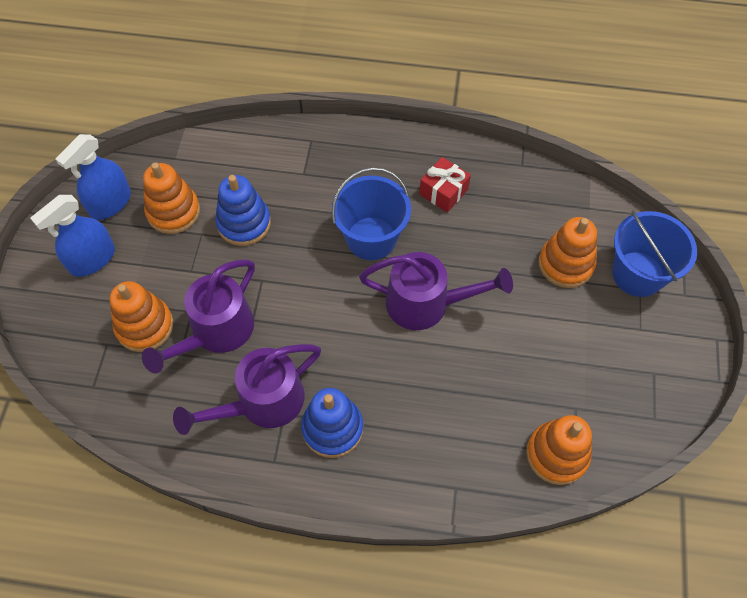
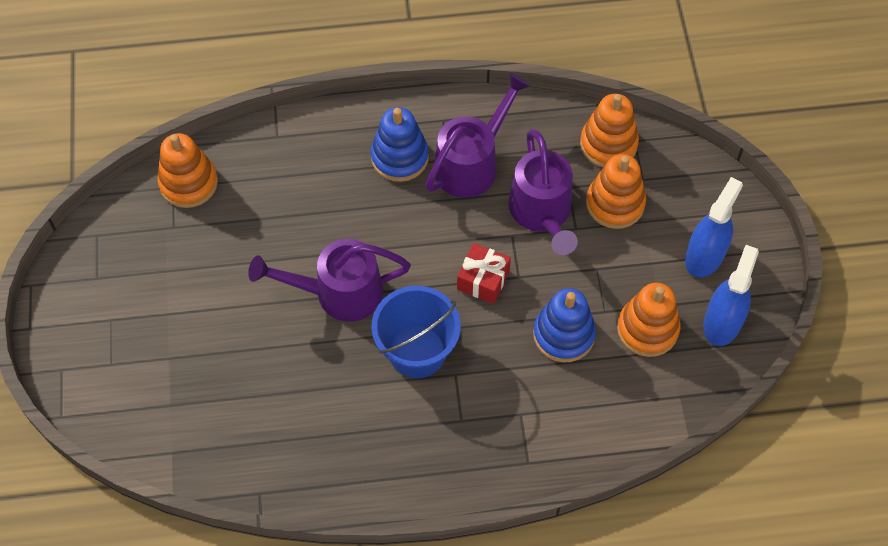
camera: 165 degrees right, 0 degrees up
purple watering can [142,259,255,373] -> purple watering can turned 150 degrees clockwise [508,129,578,255]
red gift [419,157,471,213] -> red gift moved to [457,243,511,304]
orange stacking toy [539,217,597,288] -> orange stacking toy moved to [580,94,639,167]
blue bucket [612,211,697,297] -> none

